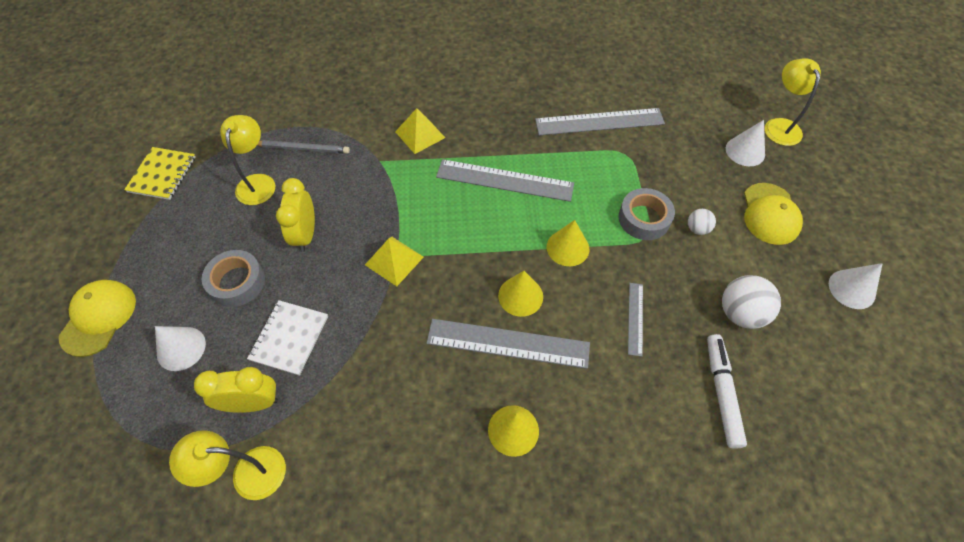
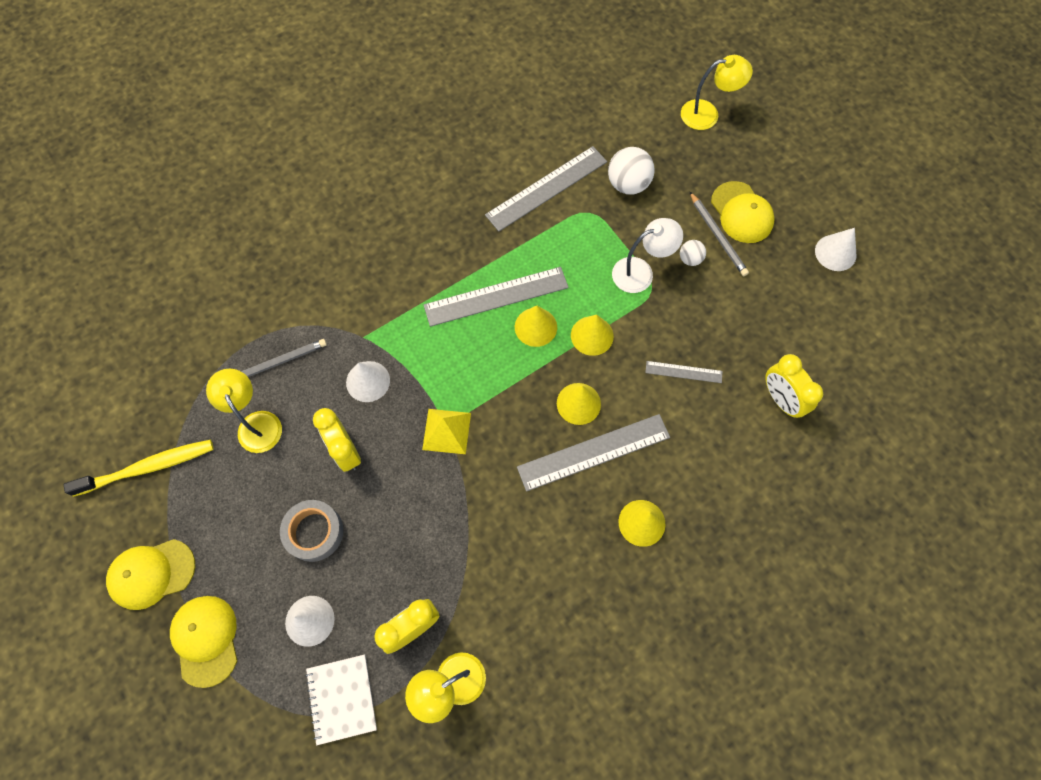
camera: 30 degrees left, 10 degrees up
yellow notebook [124,147,196,200] -> yellow toothbrush [64,439,214,497]
white notebook [247,300,328,376] -> white notebook moved to [305,655,377,745]
yellow pyramid [395,108,445,154] -> none
grey tape [618,188,675,240] -> white lamp [612,218,683,293]
grey ruler [628,283,643,357] -> grey ruler turned 60 degrees counterclockwise [645,361,723,383]
white marker [707,334,747,449] -> yellow clock [765,354,823,418]
white ball [722,275,781,329] -> white ball moved to [608,147,655,194]
white cone [726,120,765,166] -> white cone moved to [346,361,390,402]
yellow lamp [765,58,821,146] -> yellow lamp turned 120 degrees clockwise [681,55,753,130]
none -> yellow cap [106,539,195,610]
none -> yellow cone [515,306,557,347]
none -> grey pencil [690,192,749,276]

